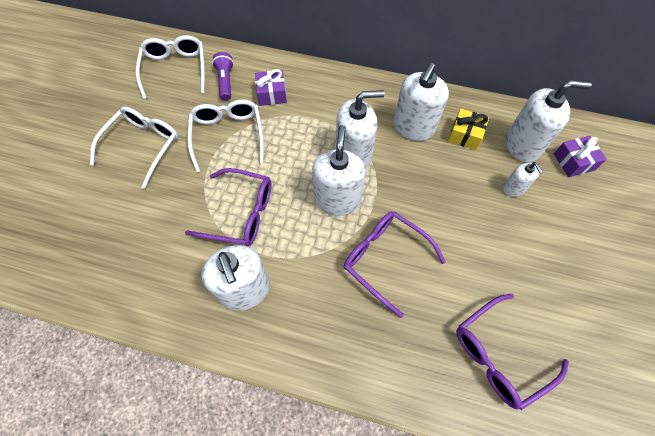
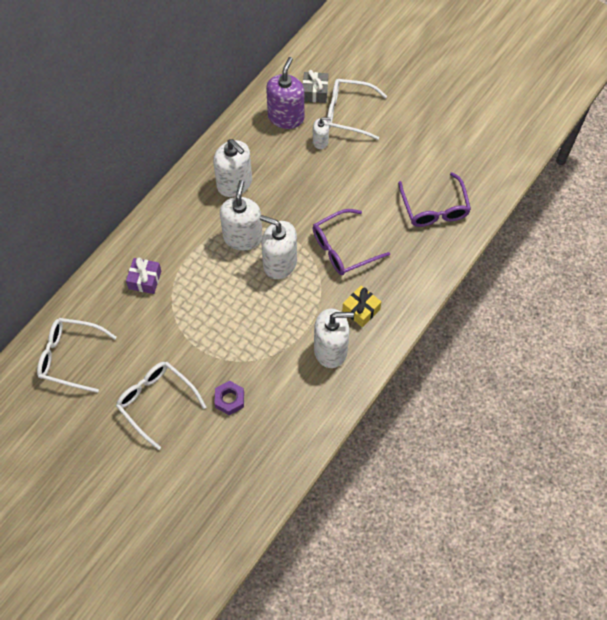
camera: 70 degrees left, 0 degrees up
purple glasses [185,168,272,246] -> none
white glasses [187,100,264,172] -> white glasses moved to [327,79,387,140]
purple flashlight [212,52,234,101] -> none
yellow gift [448,109,489,150] -> yellow gift moved to [342,286,381,327]
white soap dispenser [506,80,592,162] -> purple soap dispenser [266,57,304,129]
purple gift [554,136,607,177] -> grey gift [303,70,328,103]
none -> purple nut [214,381,244,415]

